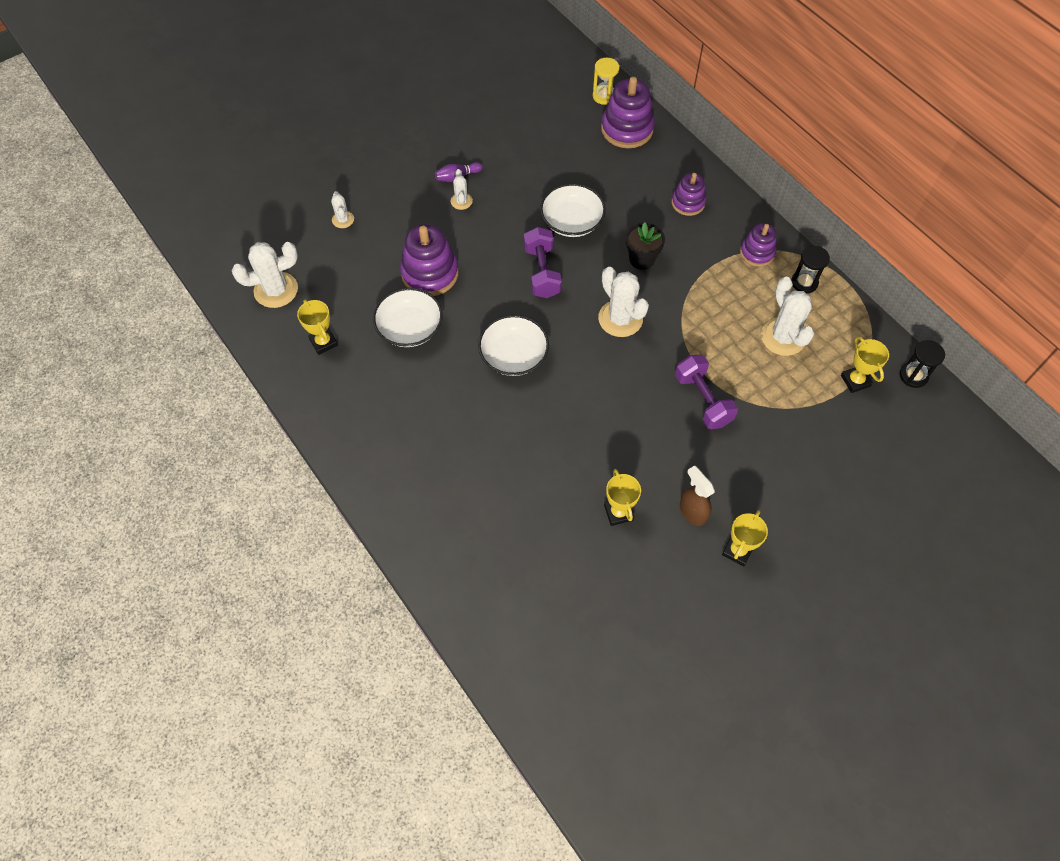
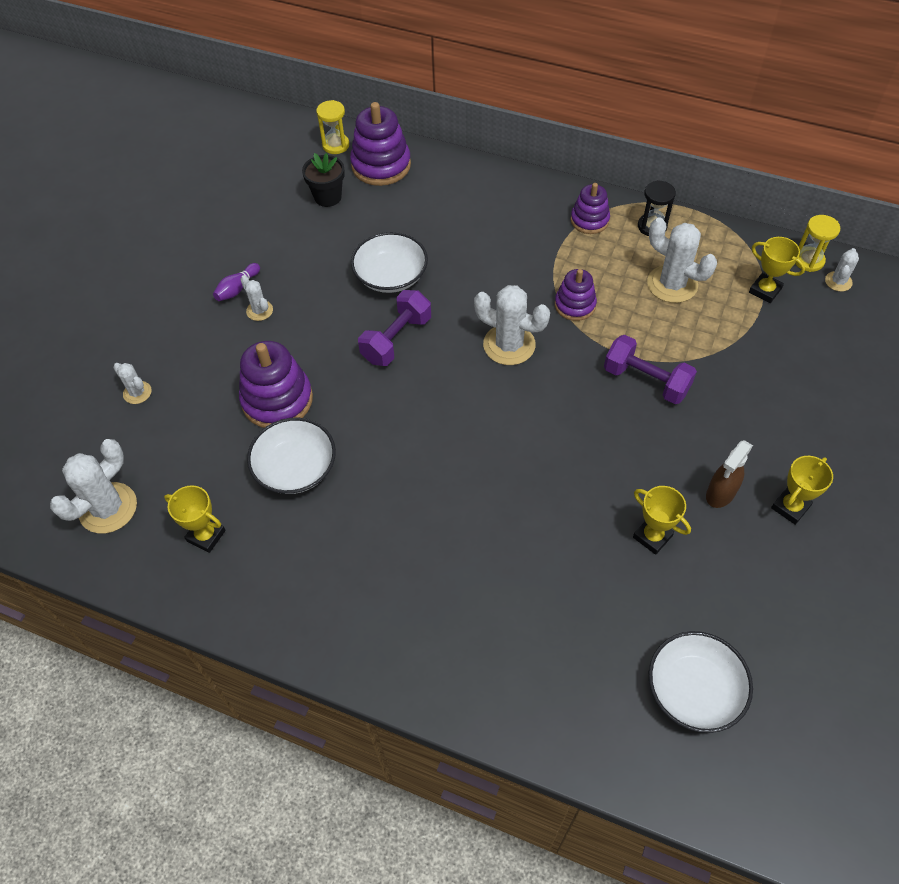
camera: 30 degrees left, 5 degrees down
white bowl [478,315,549,376] -> white bowl moved to [649,631,753,733]
purple dumbbell [524,227,562,298] -> purple dumbbell turned 75 degrees clockwise [358,290,431,366]
black flower pot [626,222,665,270] -> black flower pot moved to [302,153,345,207]
purple stacking toy [671,173,706,216] -> purple stacking toy moved to [555,269,597,321]
brown spray bottle [680,465,715,526] -> brown spray bottle turned 75 degrees counterclockwise [706,440,753,508]
yellow trophy [722,510,768,566] -> yellow trophy turned 45 degrees clockwise [771,456,833,525]
black hourglass [900,340,945,388] -> yellow hourglass [795,215,840,272]
none -> white cactus [825,248,859,292]

